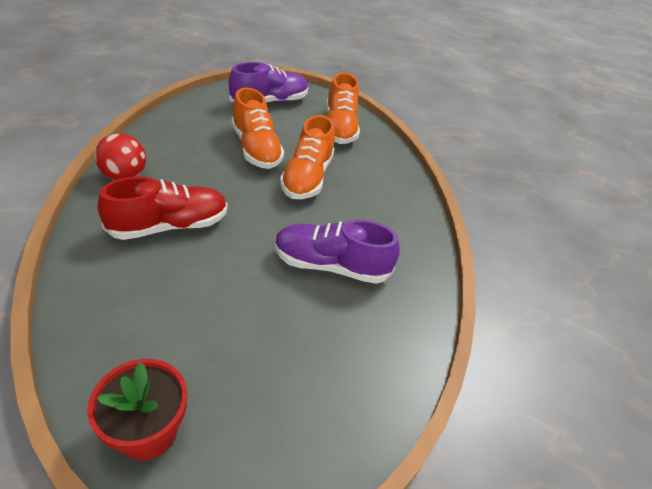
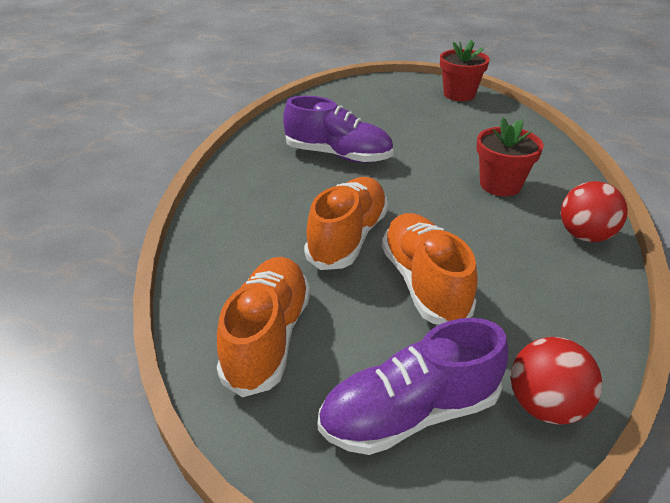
camera: 165 degrees left, 5 degrees down
red shoe [97,177,227,240] -> red flower pot [476,118,543,196]
none -> red ball [511,337,602,425]

